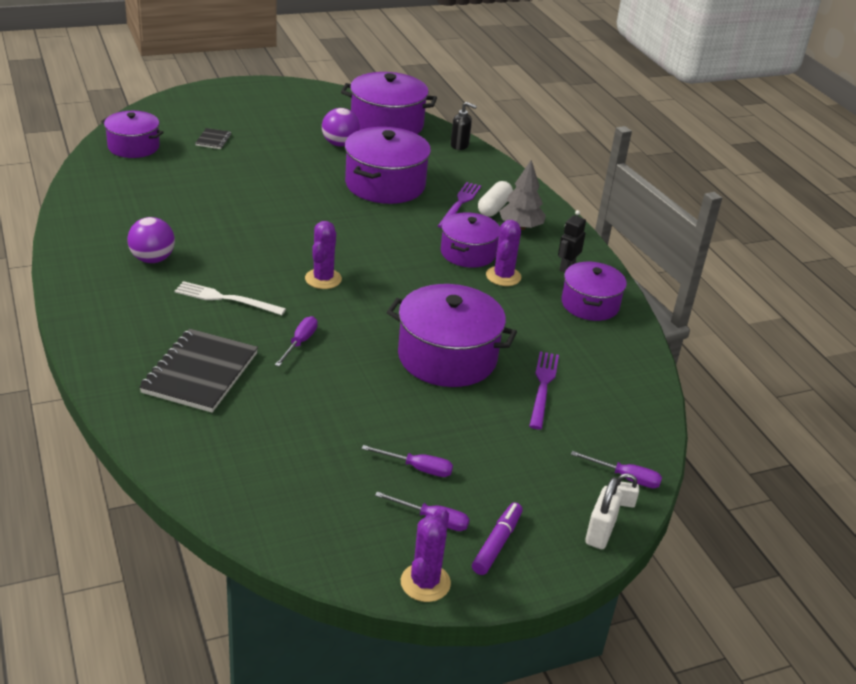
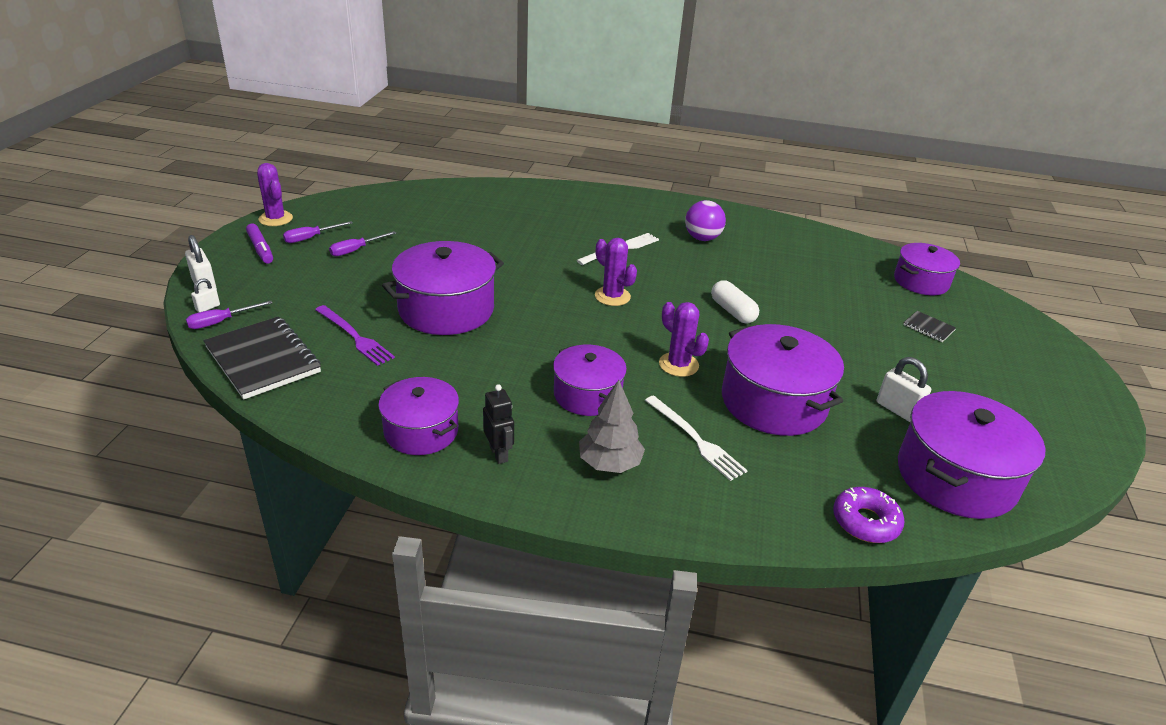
camera: 125 degrees right, 0 degrees up
black notebook [139,329,258,413] -> black notebook moved to [203,316,321,400]
purple screwdriver [275,316,318,366] -> none
purple ball [322,108,360,147] -> white padlock [877,357,931,422]
purple fork [438,182,481,228] -> white fork [645,395,748,481]
black soap dispenser [450,102,477,150] -> purple donut [833,487,904,543]
white capsule [478,181,513,217] -> white capsule moved to [711,280,759,323]
purple cactus [486,220,521,286] -> purple cactus moved to [659,302,709,377]

